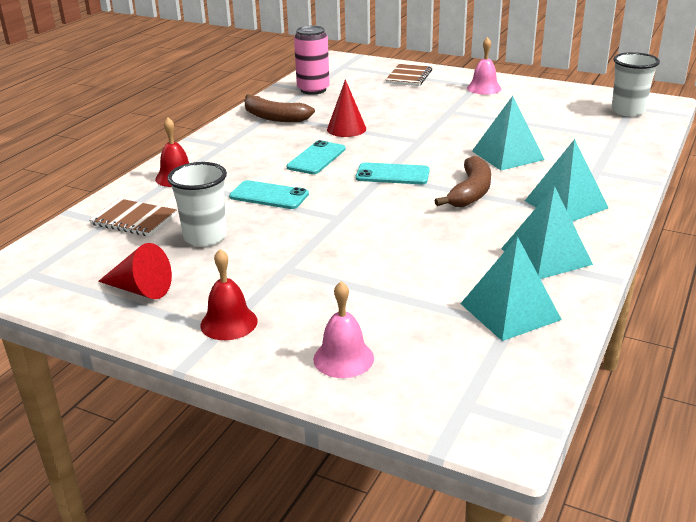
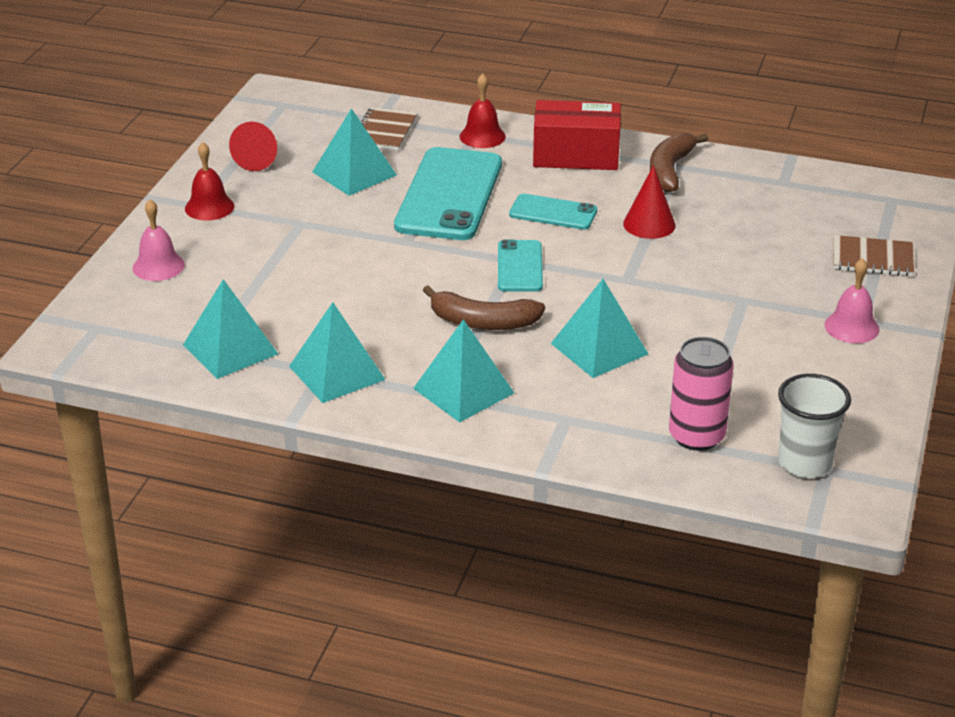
camera: 80 degrees right, 5 degrees up
white cup [167,162,227,247] -> turquoise pyramid [312,108,397,196]
turquoise phone [229,180,309,209] -> turquoise phone [394,147,502,240], size x1.93
pink can [294,25,330,95] -> pink can moved to [669,337,734,451]
none -> red box [533,100,621,170]

